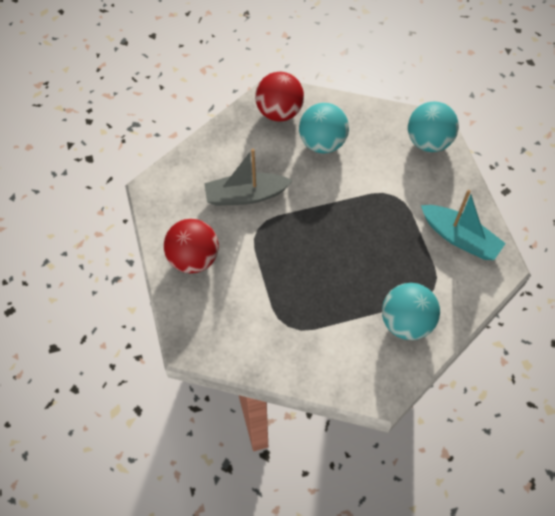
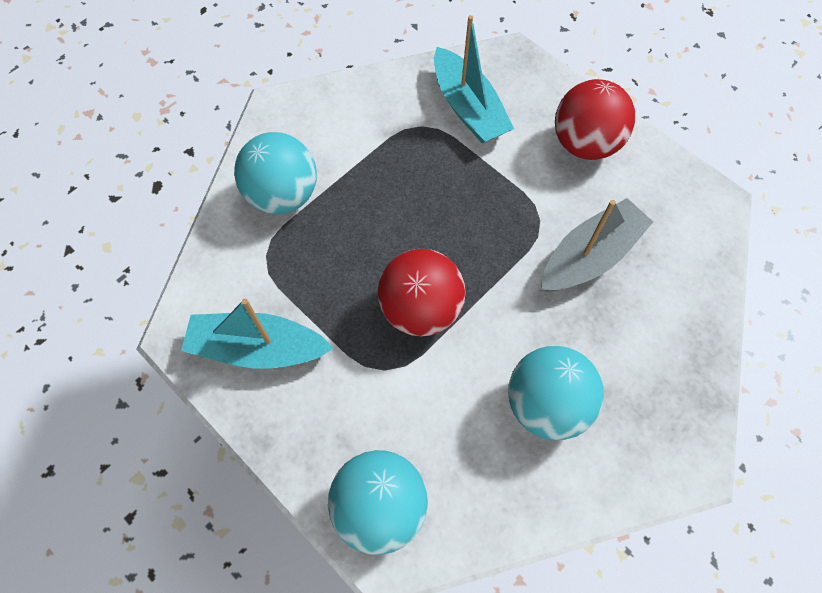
camera: 150 degrees right, 5 degrees up
red ball [255,72,304,121] -> red ball moved to [378,249,466,336]
none -> turquoise boat [434,15,514,144]

